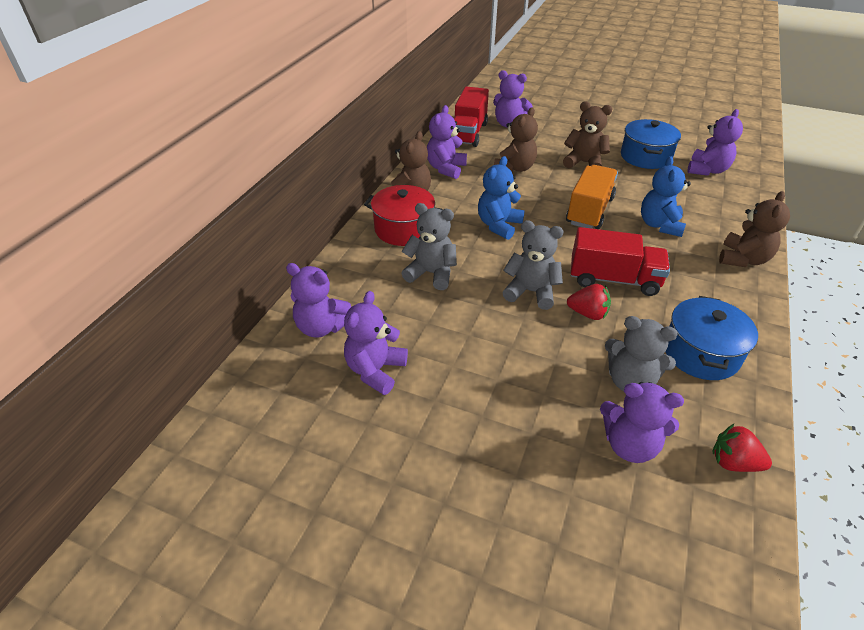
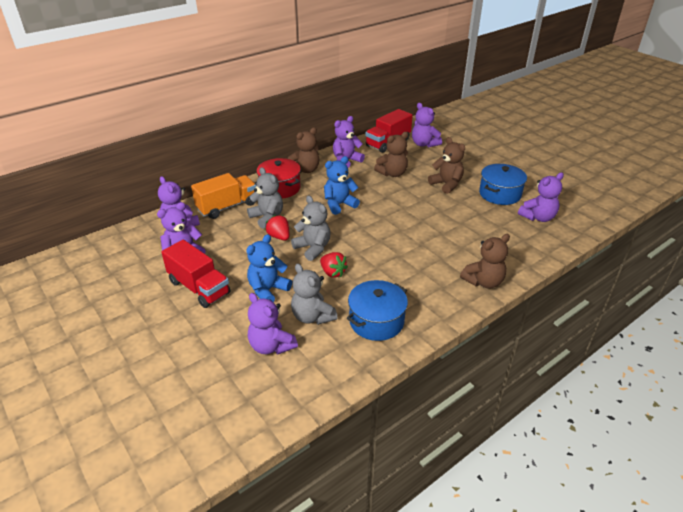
camera: 30 degrees right, 5 degrees down
orange truck [566,165,618,229] -> orange truck moved to [191,173,256,219]
red truck [571,227,670,296] -> red truck moved to [161,240,230,308]
blue teddy bear [641,156,691,237] -> blue teddy bear moved to [246,234,292,302]
red strawberry [712,424,772,472] -> red strawberry moved to [265,215,289,240]

